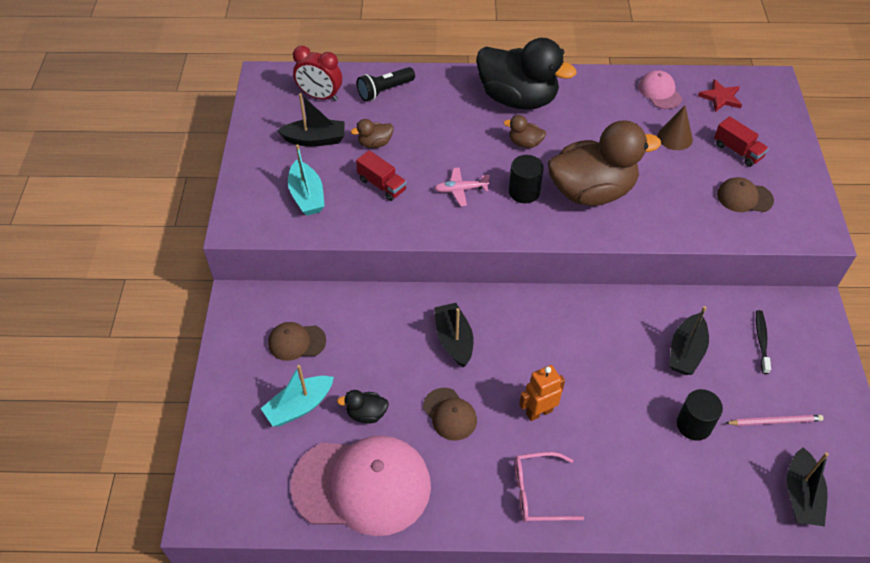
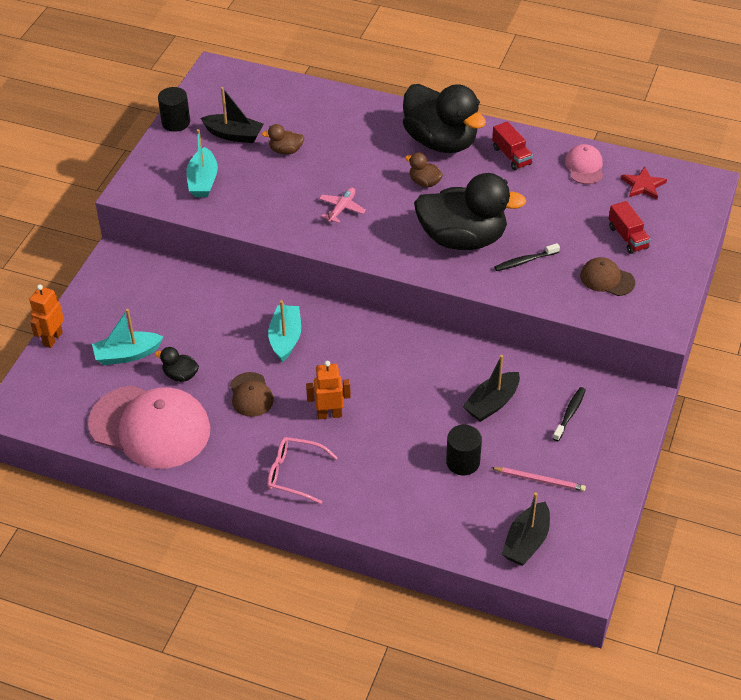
camera: 20 degrees right, 5 degrees down
brown cap [268,322,326,361] -> none
red clock [293,46,342,101] -> none
red truck [356,150,407,201] -> red truck moved to [492,121,533,170]
black flashlight [357,67,415,101] -> none
pink plane [434,167,490,206] -> pink plane turned 105 degrees clockwise [319,188,366,223]
black boat [434,303,473,367] -> turquoise boat [268,301,301,362]
black cylinder [509,155,544,203] -> black cylinder moved to [158,87,190,132]
brown duck [548,120,661,206] -> black duck [414,173,527,250]
brown cone [658,105,693,150] -> none
none -> orange robot [29,284,64,348]
none -> black toothbrush [494,243,560,271]

